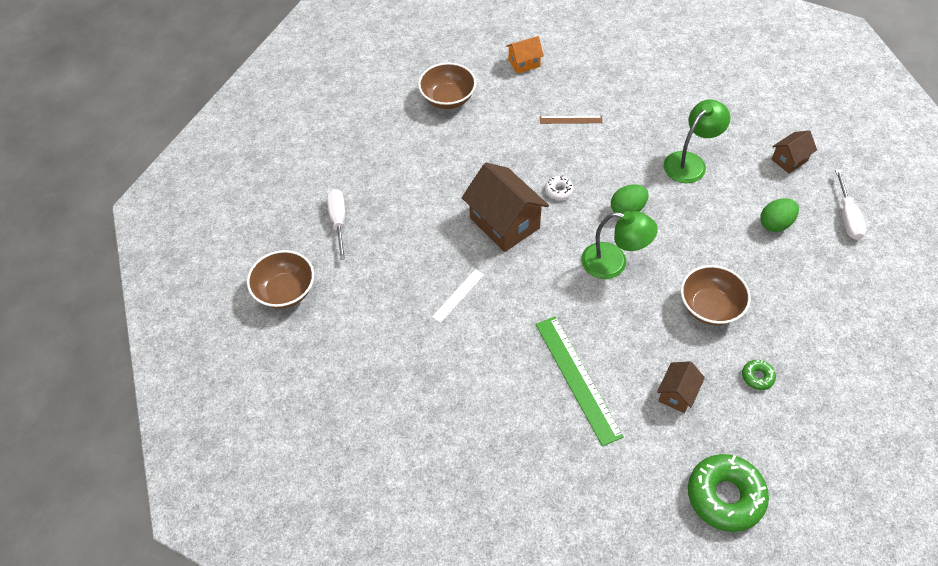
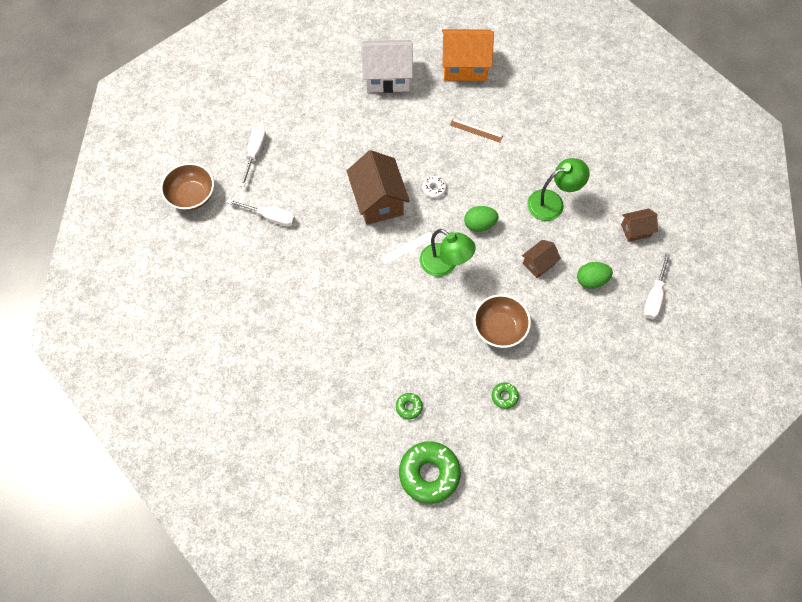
camera: 20 degrees right, 10 degrees up
brown bowl [418,63,476,109] -> white house [361,40,413,93]
white ruler [432,269,484,323] -> white ruler moved to [381,232,432,265]
orange house [506,36,544,74] -> orange house [442,29,494,81], size x1.89
green ruler [535,316,624,446] -> none
brown house [657,361,705,413] -> brown house moved to [522,240,561,278]
none -> white screwdriver [227,199,295,226]
none -> green donut [396,393,423,419]

